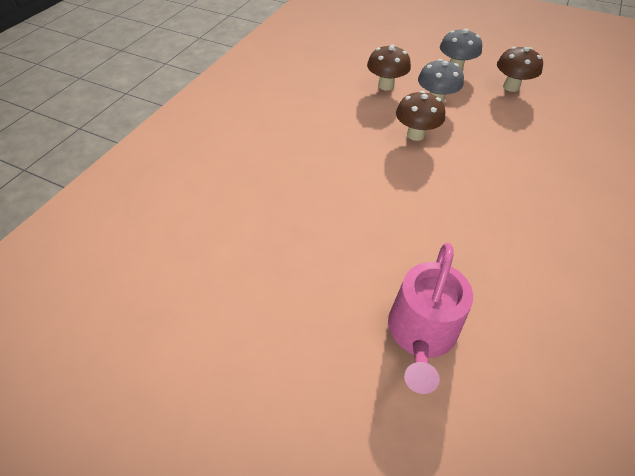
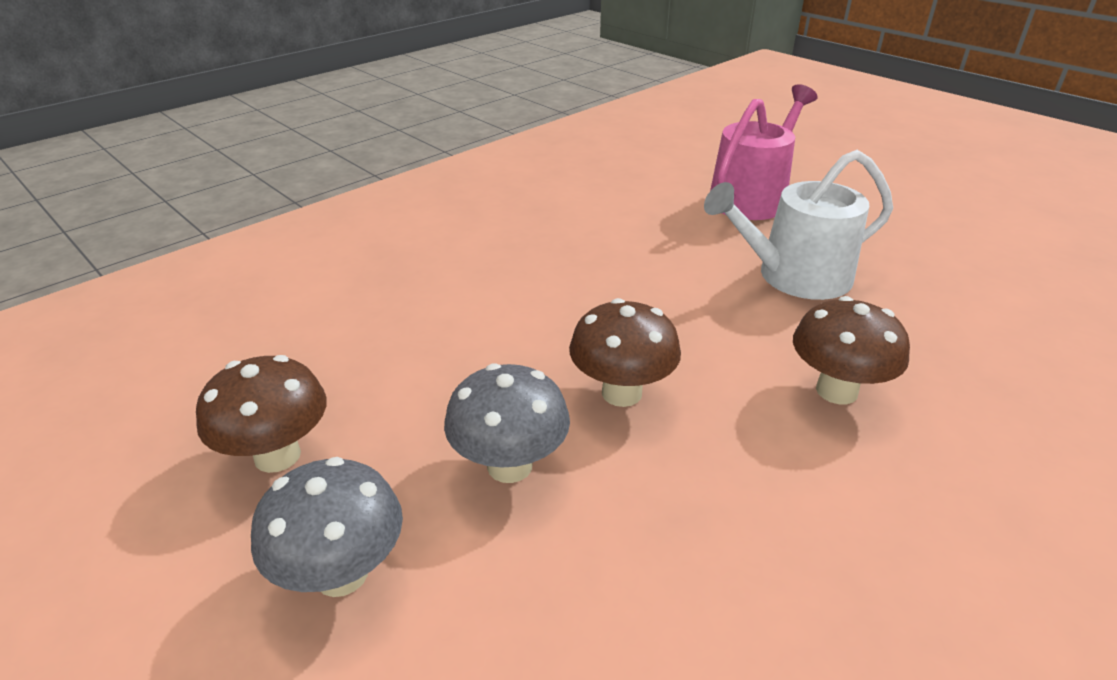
camera: 160 degrees left, 15 degrees down
brown mushroom [367,45,411,90] -> brown mushroom moved to [793,296,910,404]
none -> white watering can [704,150,893,300]

